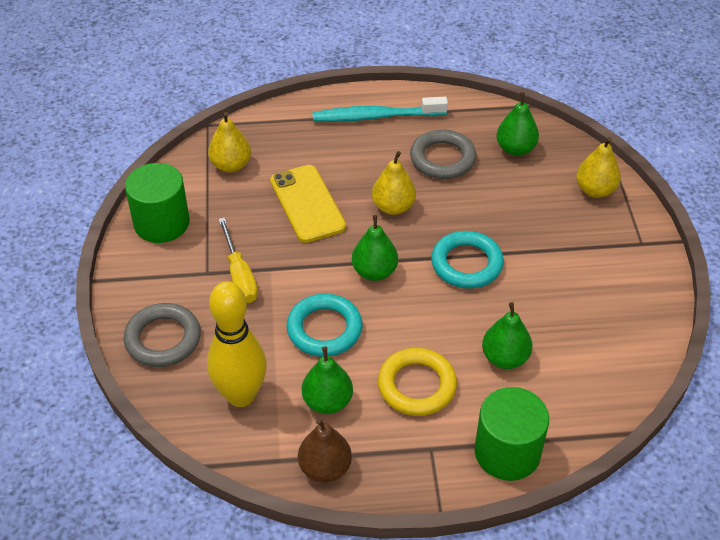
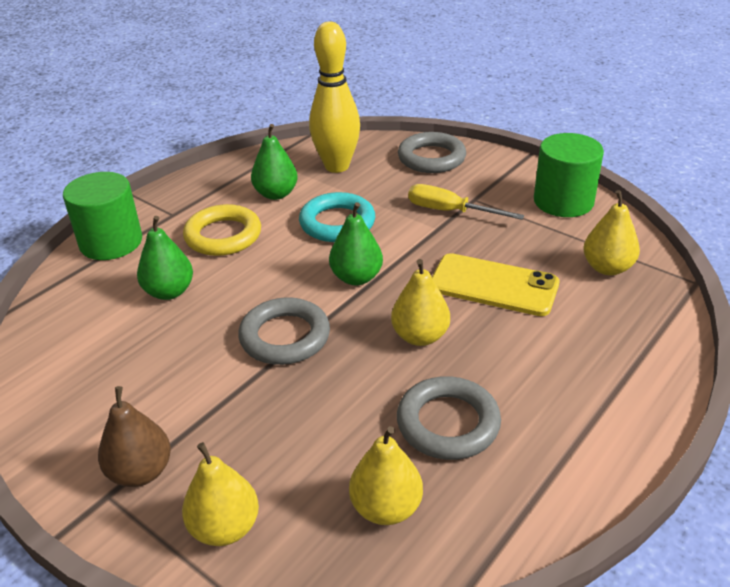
camera: 135 degrees right, 10 degrees down
brown pear [298,419,352,482] -> brown pear moved to [98,386,171,487]
turquoise toothbrush [313,97,448,122] -> none
turquoise ring [431,231,504,289] -> grey ring [238,297,330,365]
green pear [496,92,539,156] -> yellow pear [349,426,423,525]

